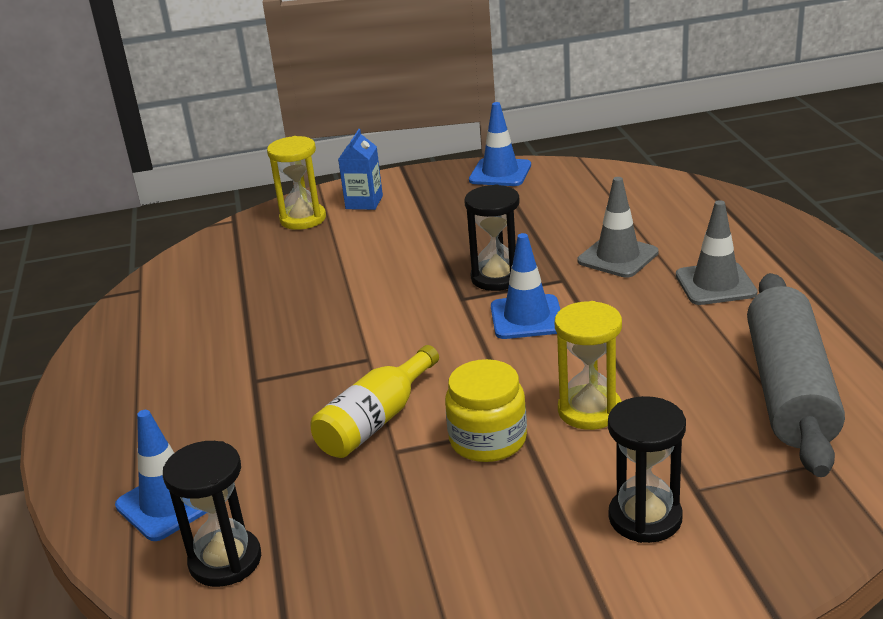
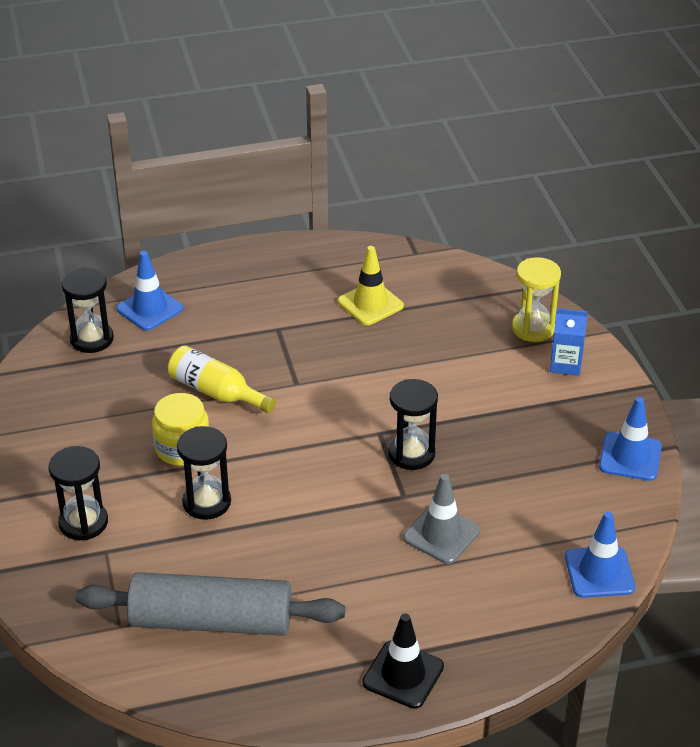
camera: 85 degrees right, 10 degrees up
blue traffic cone [491,233,560,339] -> blue traffic cone moved to [565,511,635,598]
yellow hourglass [555,301,622,430] -> black hourglass [177,426,231,520]
grey traffic cone [676,200,757,305] -> none
none -> yellow traffic cone [338,246,404,325]
none -> black traffic cone [362,614,444,709]

